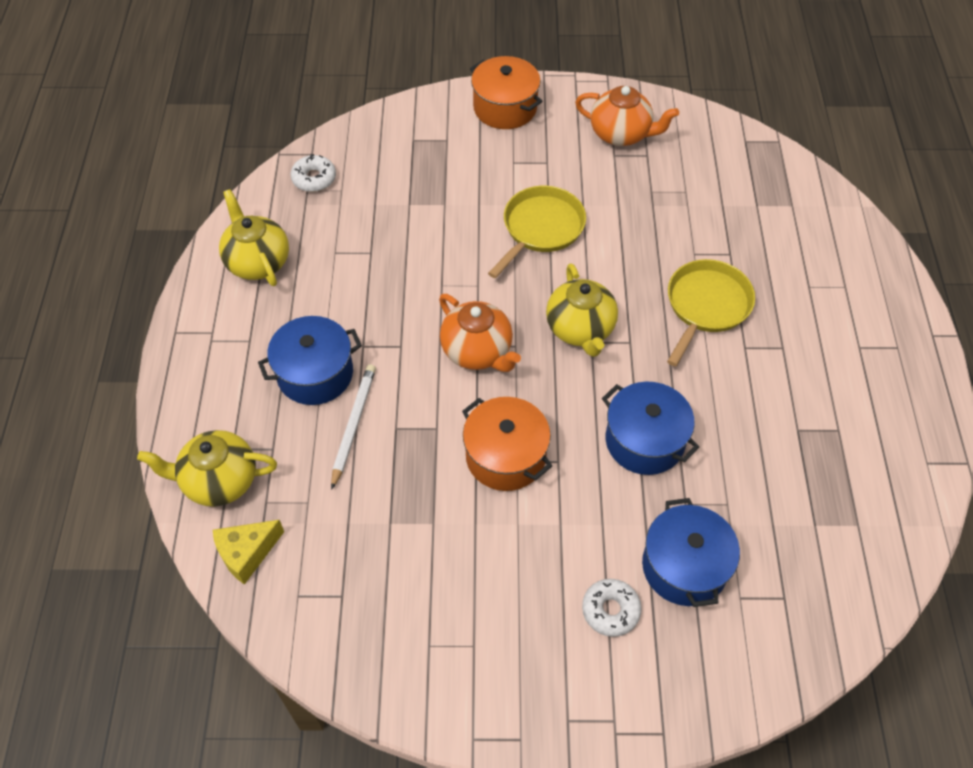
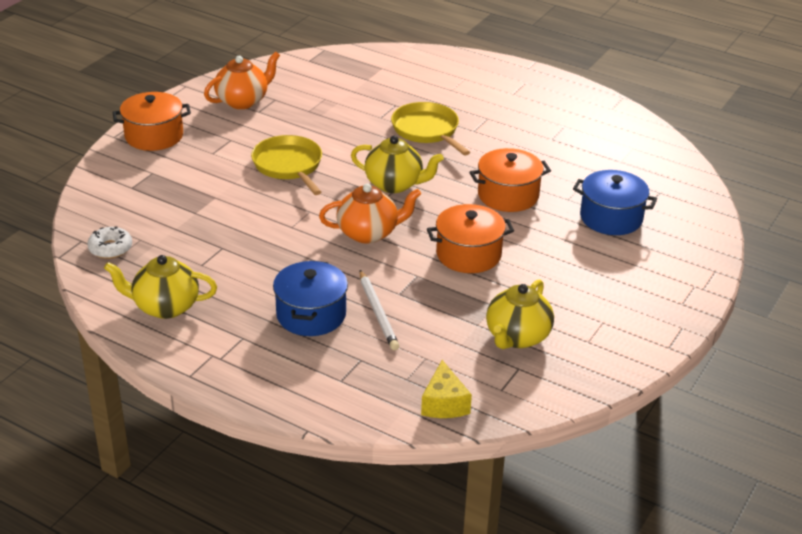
camera: 60 degrees left, 20 degrees down
yellow teapot [137,430,277,507] -> yellow teapot moved to [486,279,554,349]
white pencil [331,364,376,490] -> white pencil turned 150 degrees counterclockwise [359,270,399,350]
white donut [582,579,642,637] -> none
blue pot [602,382,699,475] -> orange pot [470,148,551,212]

